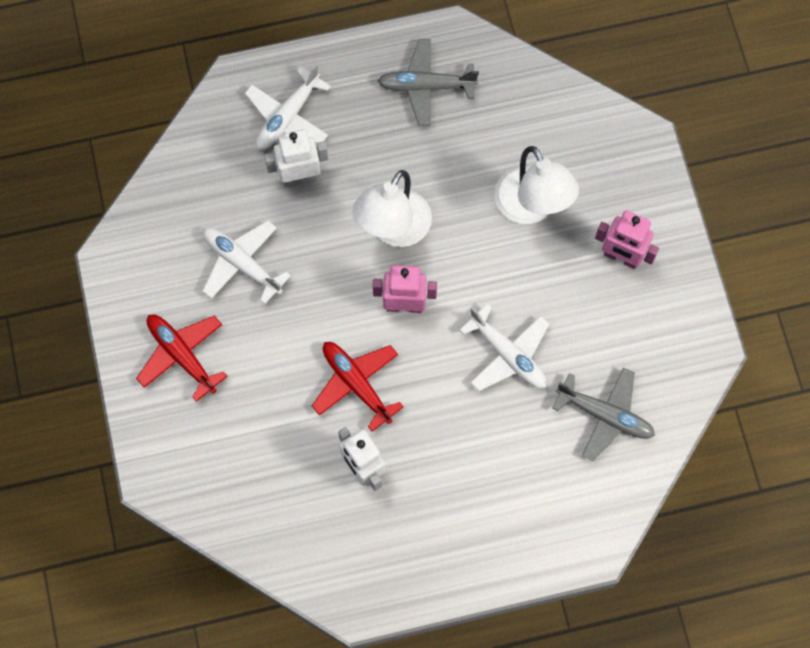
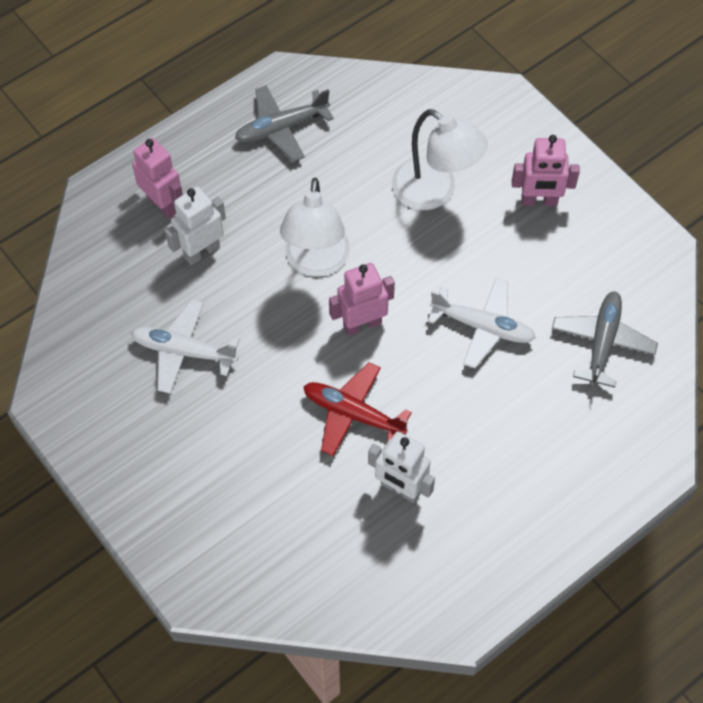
camera: 25 degrees left, 10 degrees down
red plane [136,314,227,402] -> none
white plane [245,64,331,150] -> pink robot [132,138,183,219]
grey plane [552,367,655,461] -> grey plane turned 75 degrees counterclockwise [552,291,658,388]

